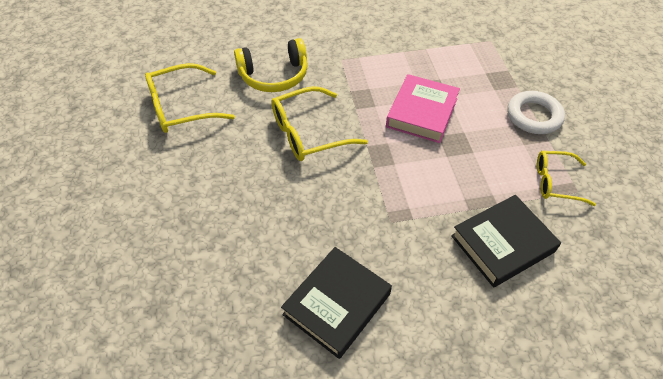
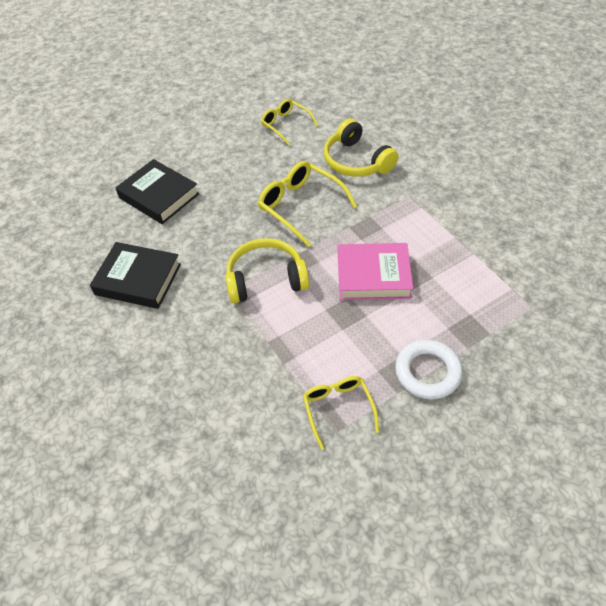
camera: 70 degrees right, 0 degrees up
yellow glasses [145,63,235,133] -> yellow glasses [261,99,318,145], size x0.65
black book [451,195,561,288] -> black book moved to [116,159,199,224]
none -> yellow headphones [225,238,309,303]

